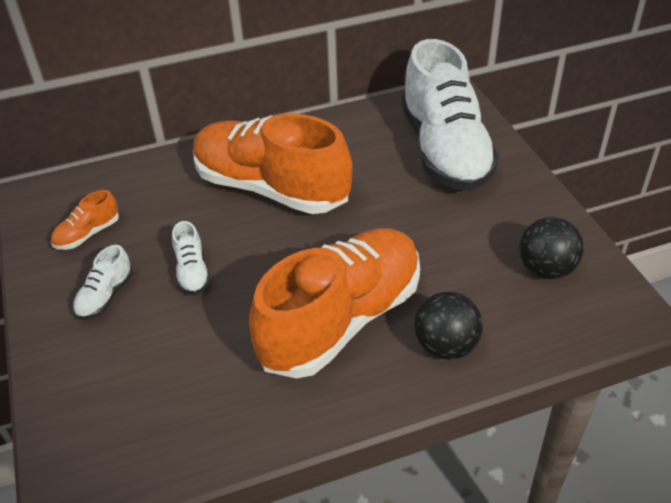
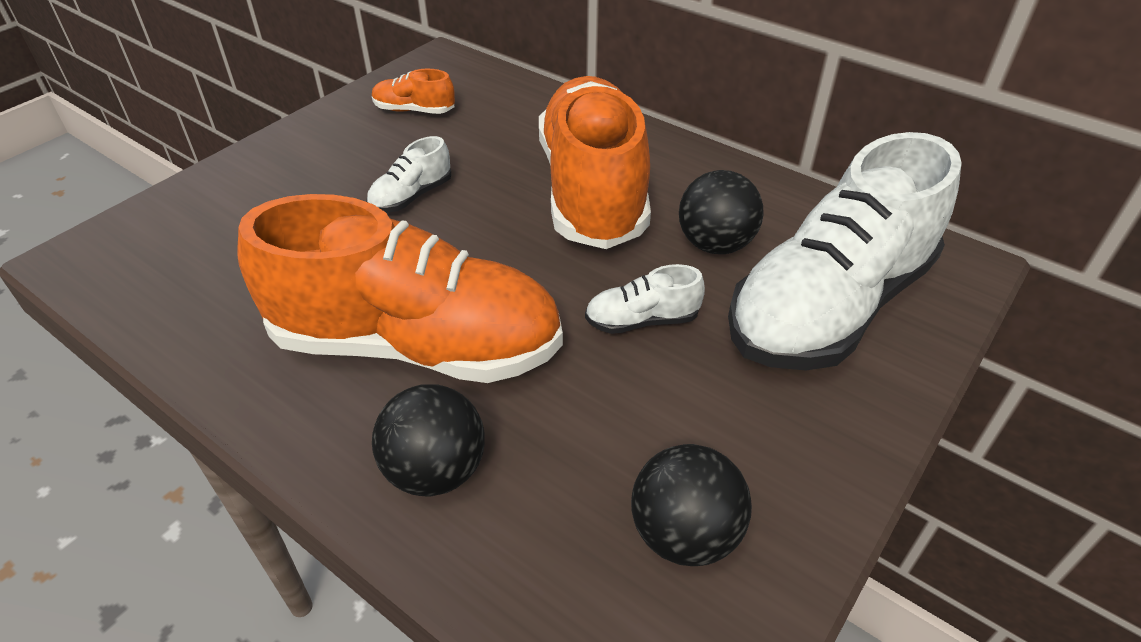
camera: 55 degrees right, 0 degrees up
white shoe [73,245,133,320] -> white shoe moved to [585,264,705,334]
none -> black ball [679,170,764,254]

